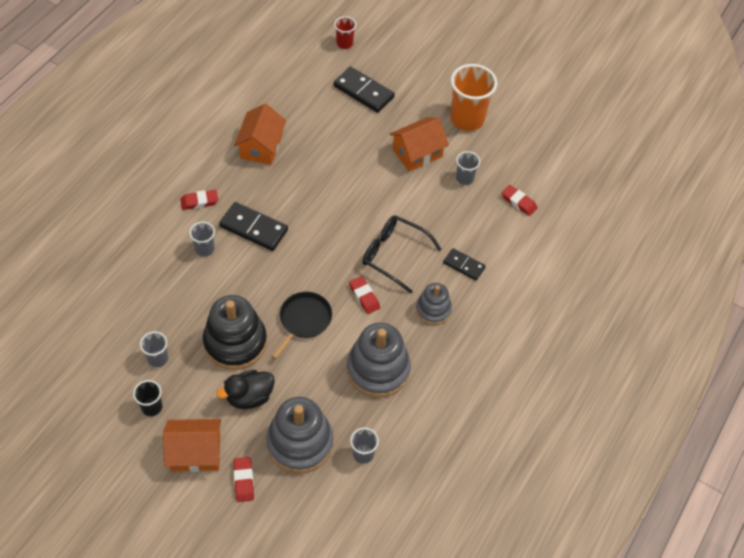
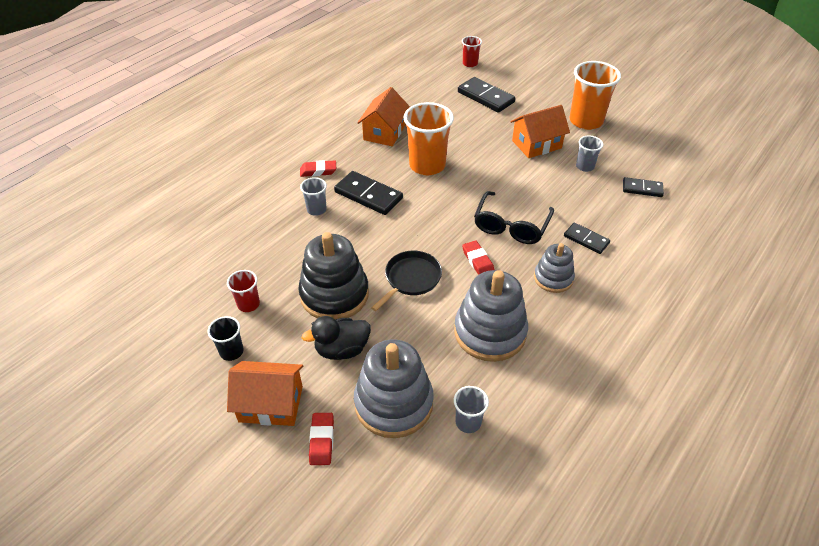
camera: 10 degrees right, 10 degrees down
grey cup [140,331,168,367] -> red cup [227,270,260,312]
black glasses [363,215,442,293] -> black glasses turned 105 degrees counterclockwise [474,191,554,244]
red eraser [502,185,537,216] -> black domino [623,177,664,197]
none -> orange cup [404,102,454,175]

